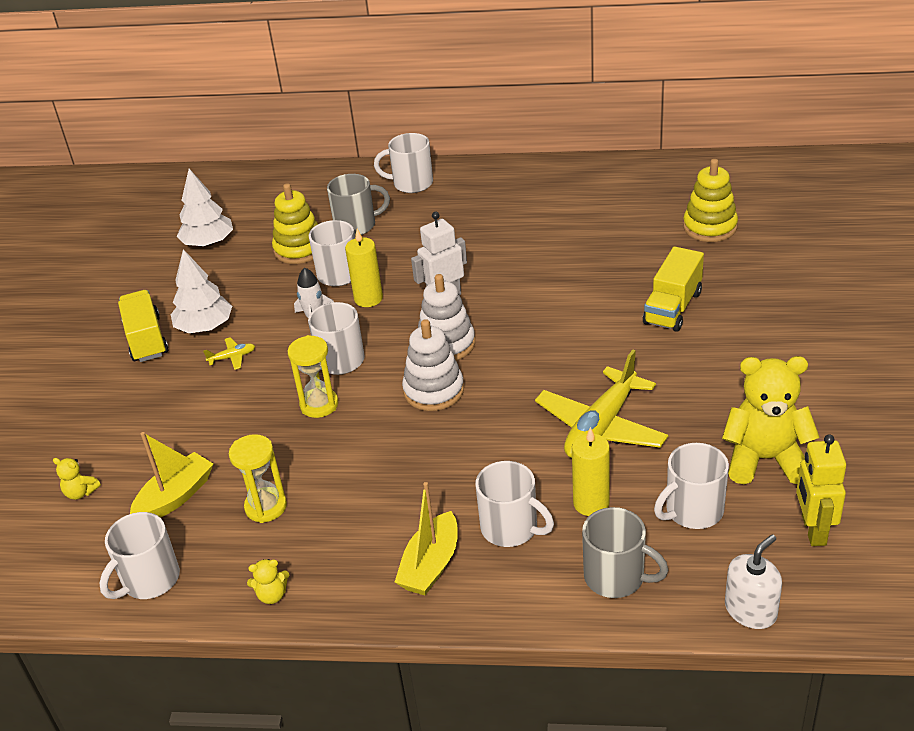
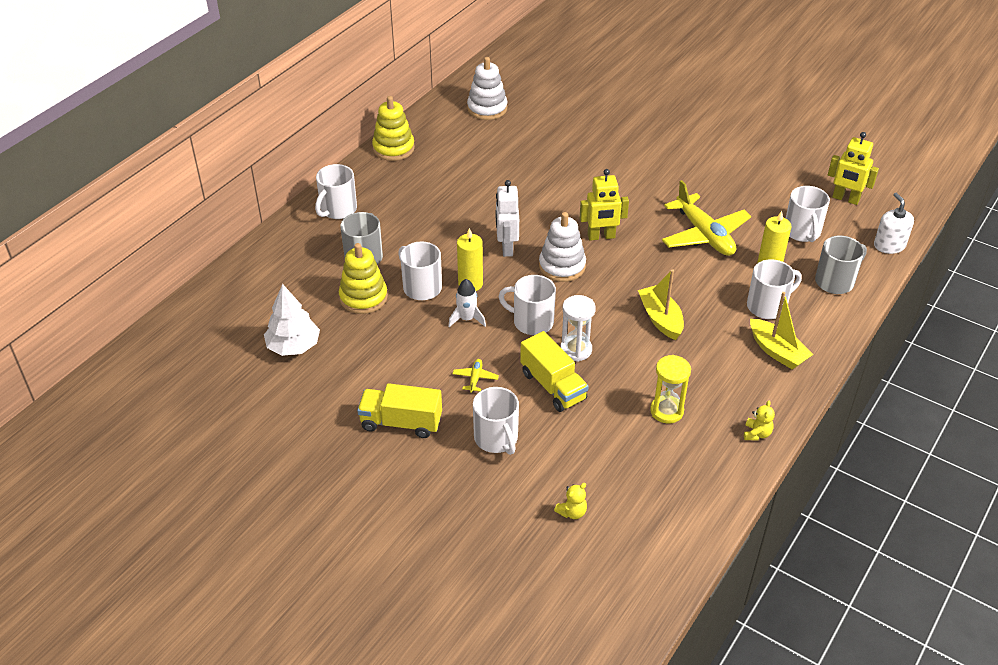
camera: 65 degrees left, 5 degrees up
white mug [100,512,180,599] -> white mug moved to [473,387,519,455]
yellow boat [130,432,213,518] -> yellow boat moved to [638,269,684,340]
white tree [171,249,232,333] -> none
yellow hourglass [288,335,338,418] -> white hourglass [560,295,596,362]
white stacking toy [402,319,464,411] -> white stacking toy moved to [467,57,508,120]
yellow truck [643,247,704,332] -> yellow truck moved to [520,331,589,412]
yellow stacking toy [683,159,738,242] -> yellow stacking toy moved to [372,96,415,161]
yellow teddy bear [722,356,820,484] -> none
none -> yellow robot [580,169,629,241]

